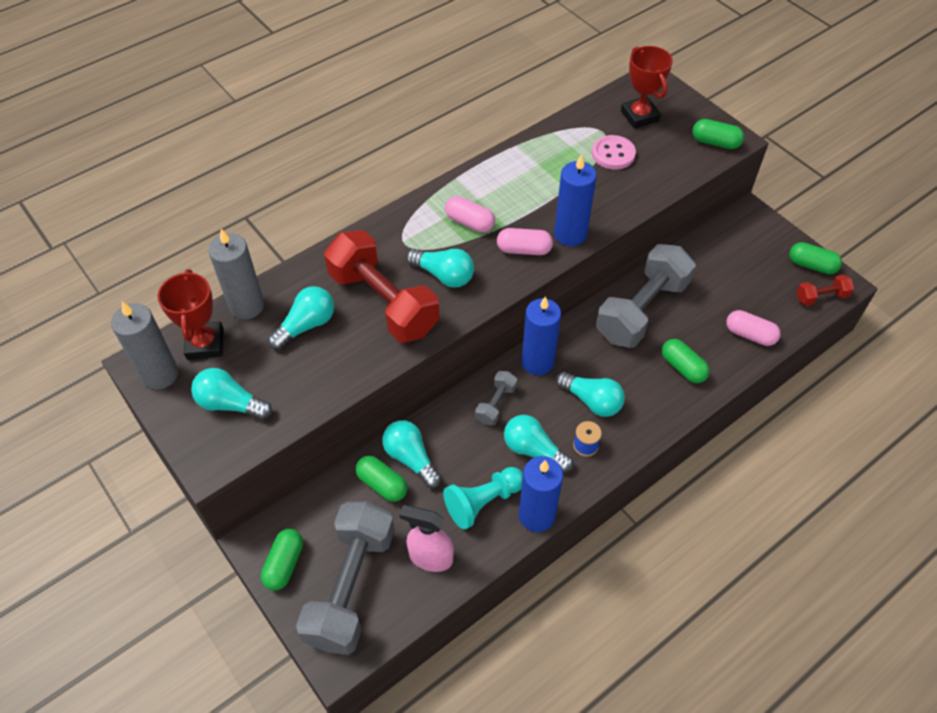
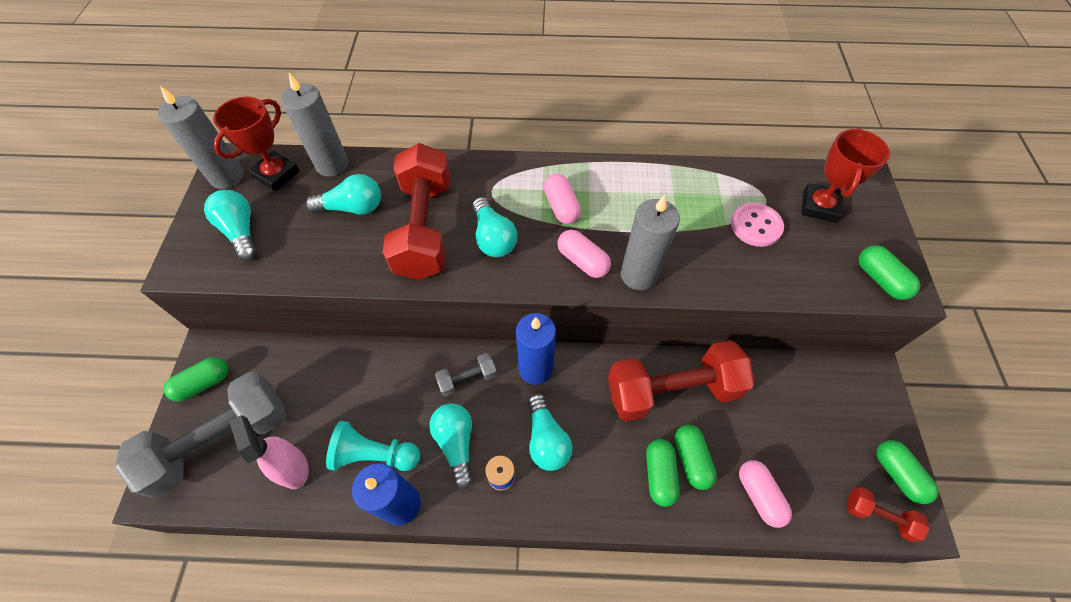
camera: 40 degrees right, 5 degrees up
green capsule [356,456,408,502] -> green capsule moved to [675,425,717,490]
turquoise light bulb [382,420,441,488] -> none
blue candle [554,154,597,246] -> grey candle [621,195,680,290]
grey dumbbell [596,244,696,348] -> red dumbbell [608,340,754,421]

